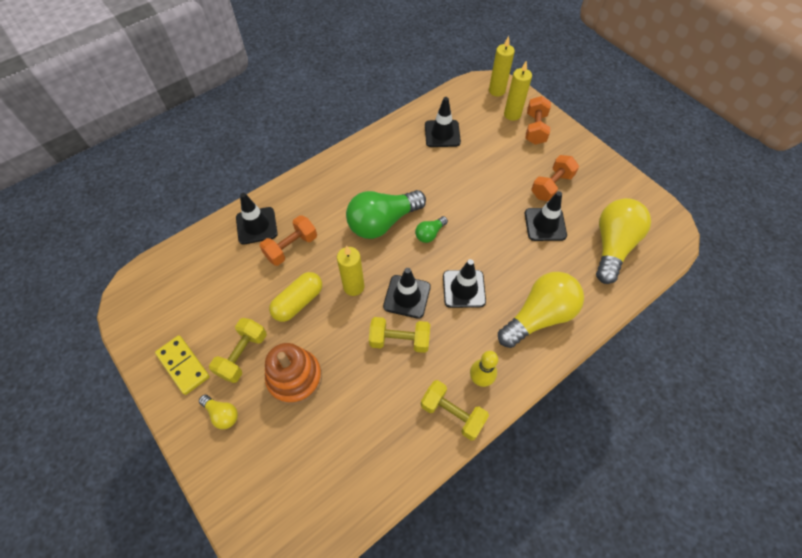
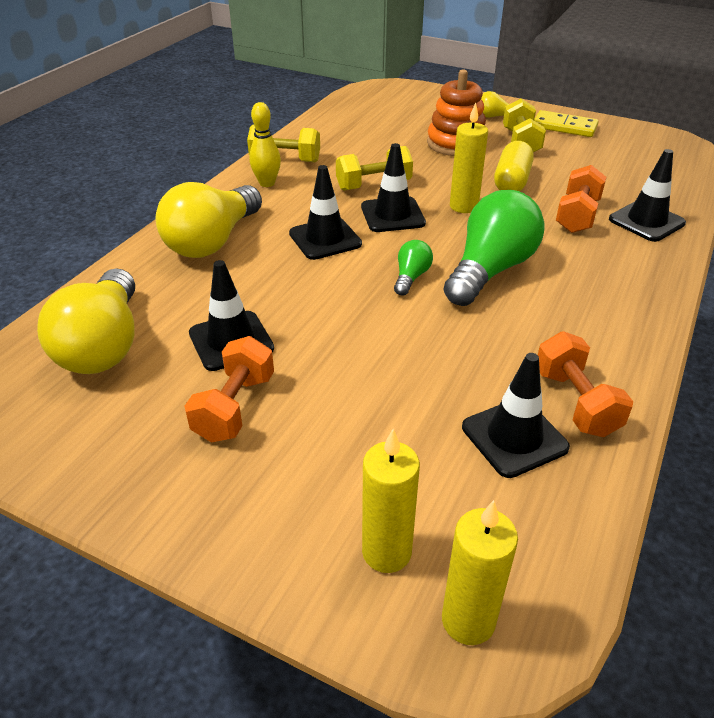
camera: 155 degrees right, 20 degrees down
orange dumbbell [525,96,551,145] -> orange dumbbell moved to [538,331,633,437]

